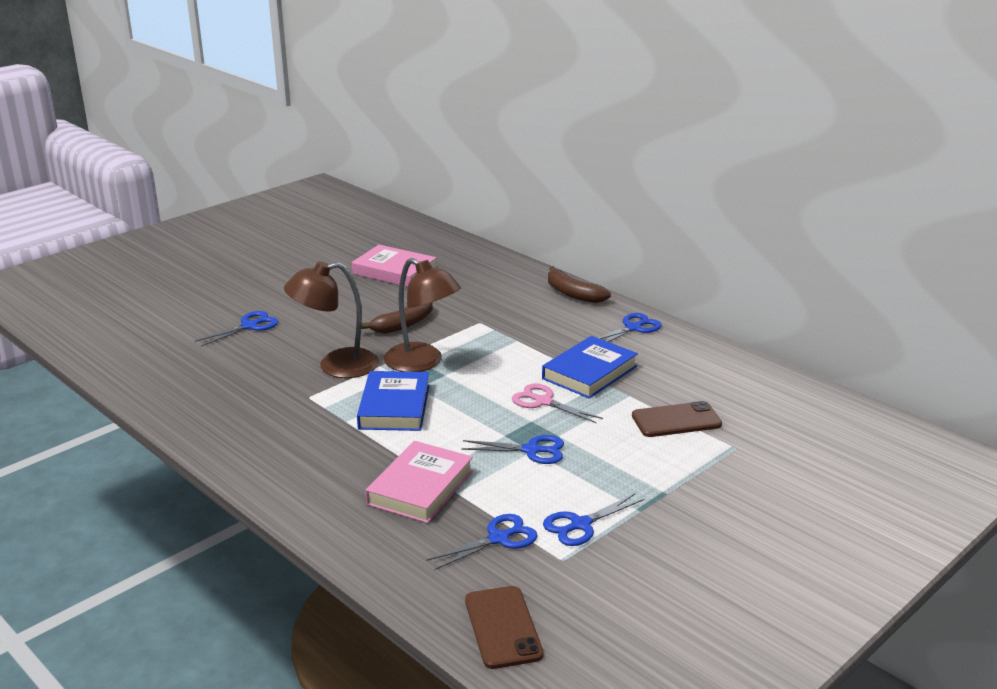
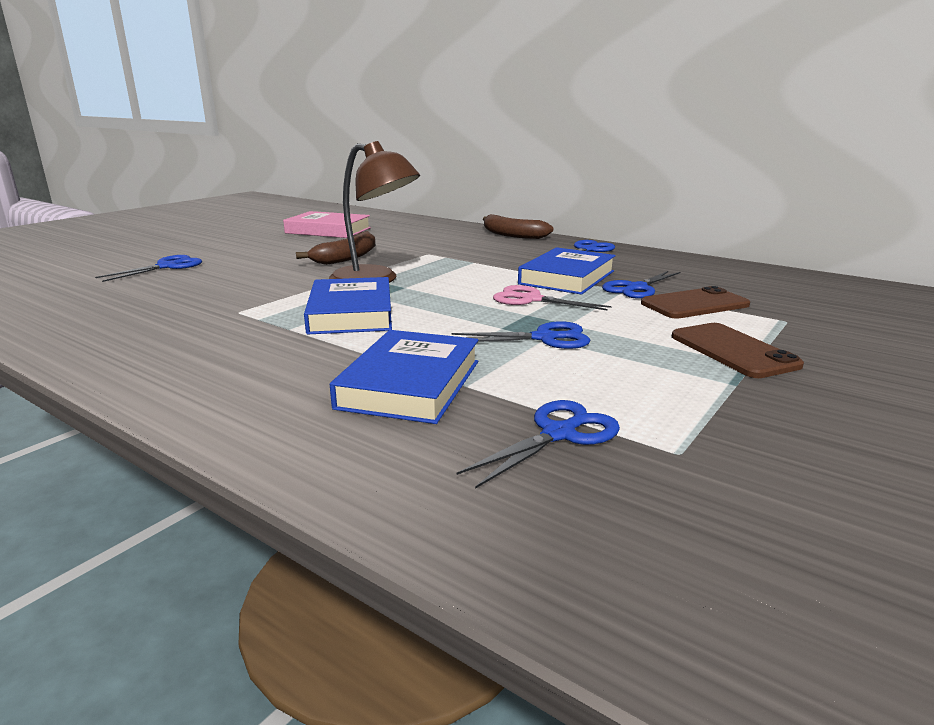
camera: 10 degrees left, 5 degrees down
brown lamp [284,261,379,378] -> none
pink book [365,441,473,523] -> blue book [330,330,479,424]
brown phone [465,586,543,669] -> brown phone moved to [672,323,804,378]
blue scissors [543,493,644,546] -> blue scissors moved to [602,271,680,299]

